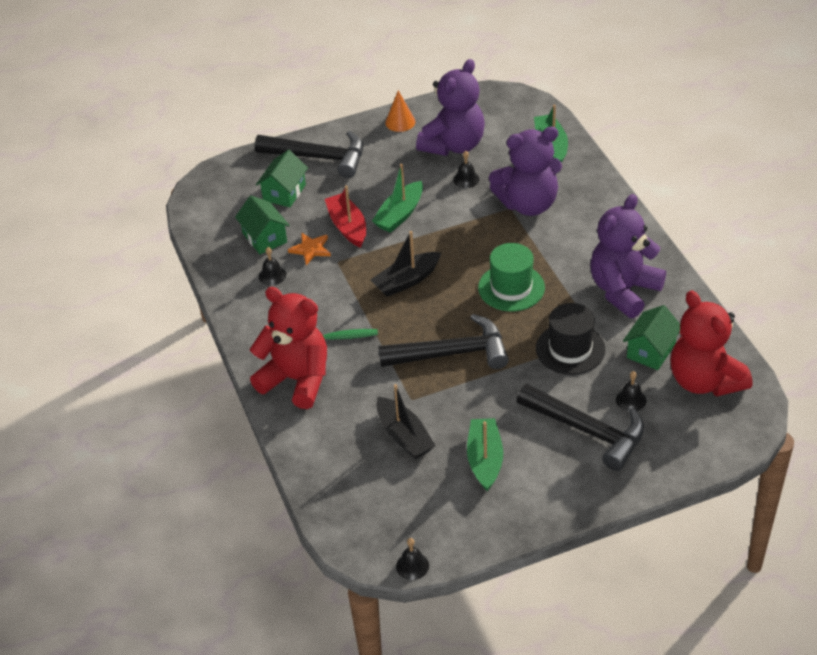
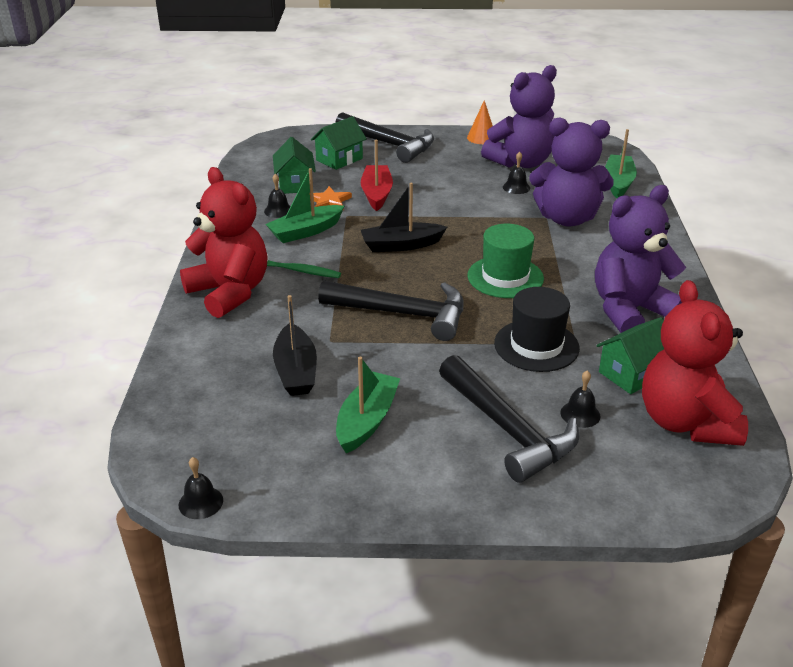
camera: 20 degrees right, 10 degrees down
green boat [372,164,423,233] -> green boat moved to [266,168,344,243]

